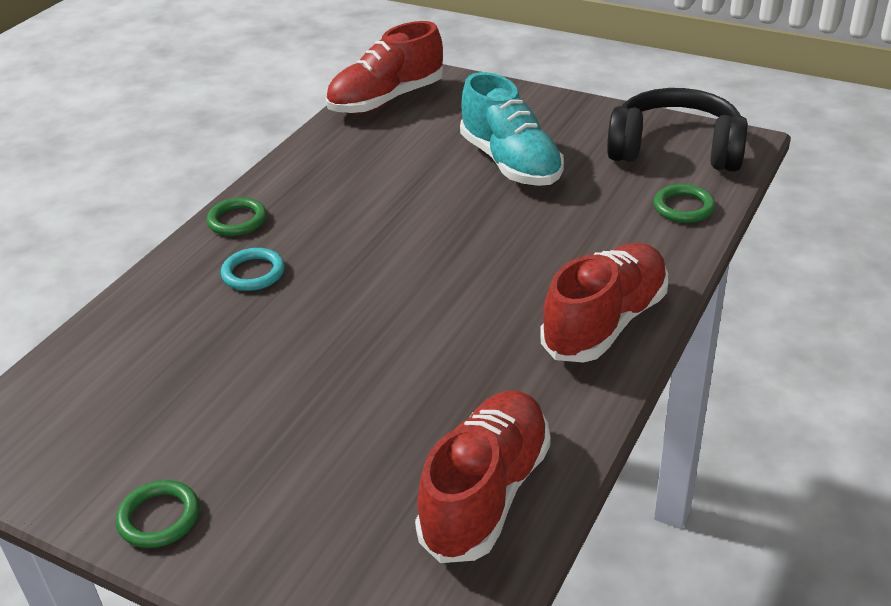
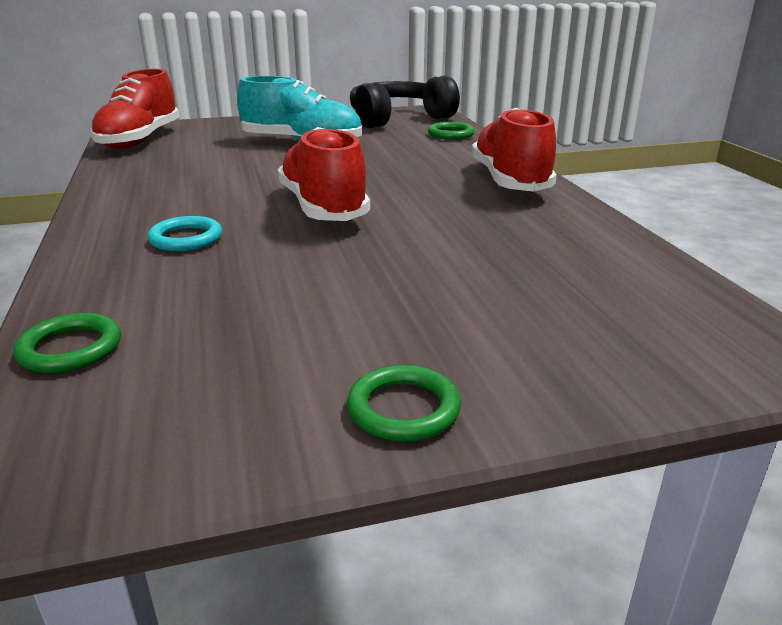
camera: 45 degrees left, 10 degrees down
green ring [207,197,267,236] -> green ring moved to [13,313,121,373]
red shoe [415,390,551,563] -> red shoe moved to [278,127,370,221]

